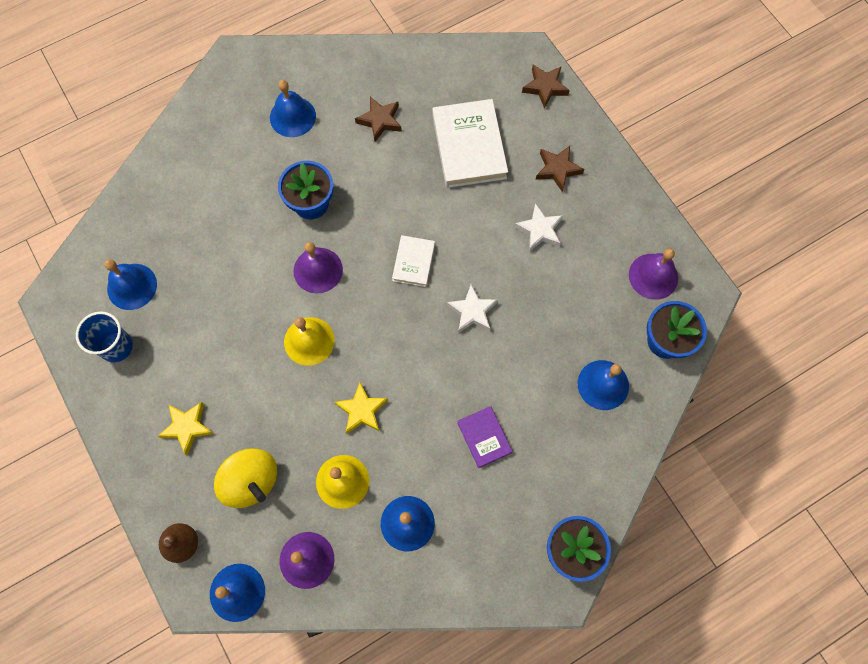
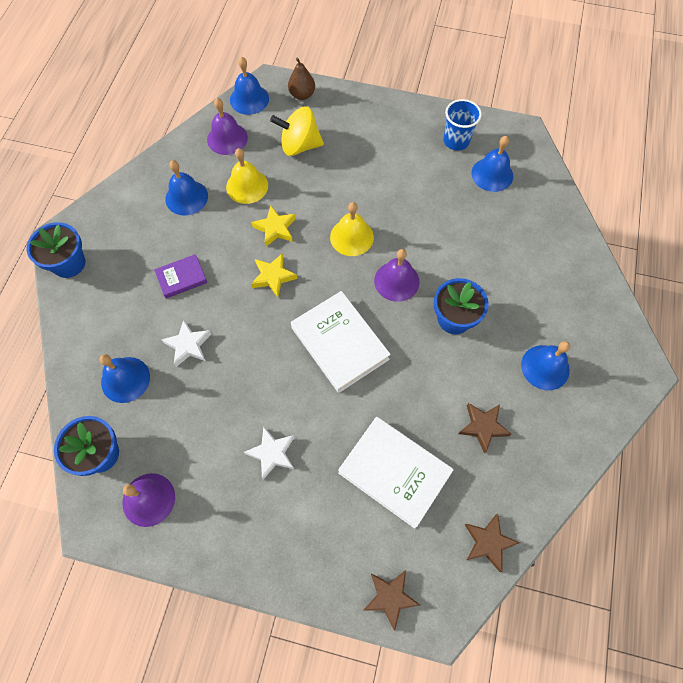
camera: 135 degrees right, 5 degrees down
yellow star [158,402,214,455] -> yellow star moved to [251,253,297,297]
white book [392,235,435,287] -> white book [291,291,391,393], size x1.85
white star [447,284,498,333] -> white star moved to [161,319,211,367]
purple book [457,406,513,468] -> purple book turned 45 degrees counterclockwise [154,254,207,299]
brown star [536,146,584,192] -> brown star moved to [465,514,520,572]

